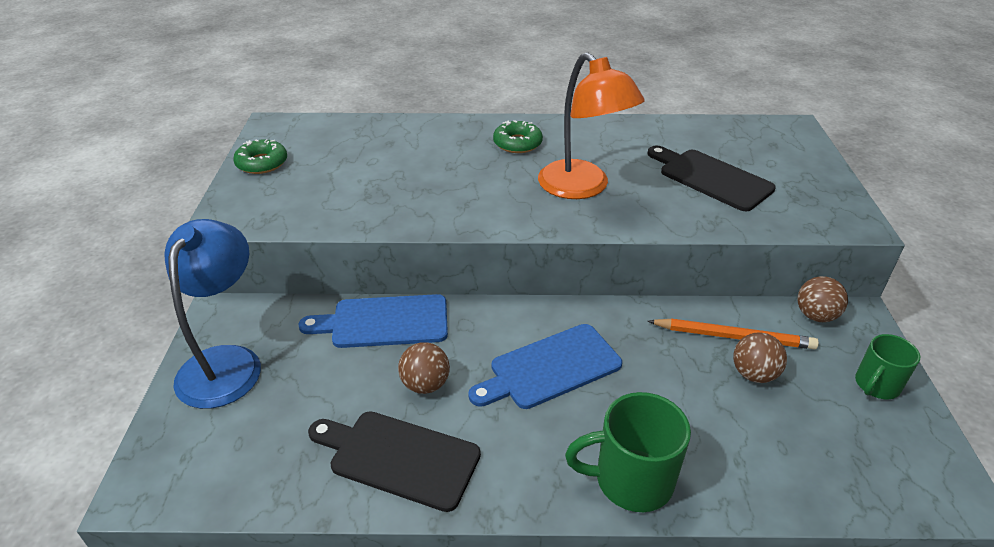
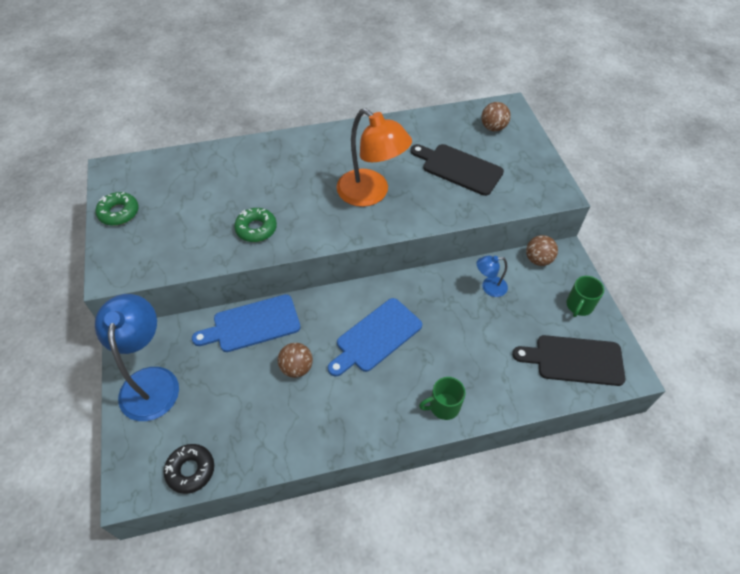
camera: 15 degrees left, 15 degrees up
black cutting board [308,411,481,512] -> black cutting board moved to [512,335,625,386]
green donut [493,120,543,153] -> green donut moved to [234,208,277,242]
green mug [565,392,691,512] -> green mug [419,377,465,420], size x0.63
orange pencil [648,318,819,349] -> blue lamp [477,256,508,297]
brown ball [733,332,787,383] -> brown ball moved to [481,102,511,131]
none -> black donut [164,444,214,494]

